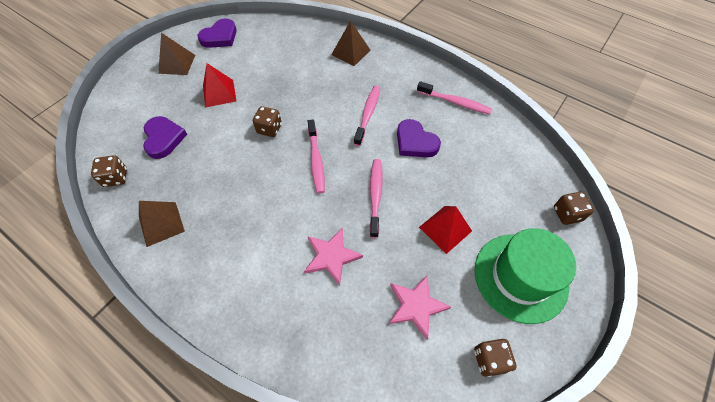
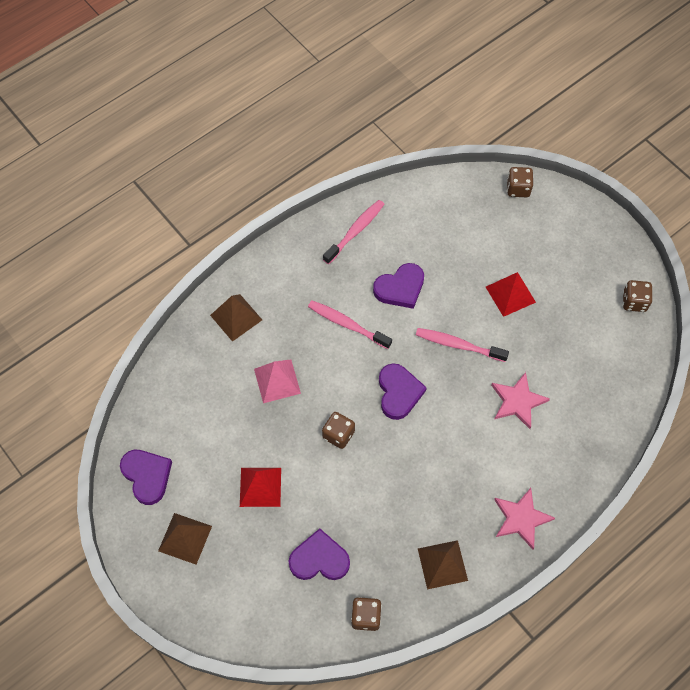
camera: 75 degrees left, 5 degrees up
pink toothbrush [308,120,325,194] -> purple heart [379,363,427,420]
pink star [389,275,451,340] -> pink star moved to [494,488,555,550]
green hat [474,228,576,324] -> none
none -> pink pyramid [254,359,301,403]

